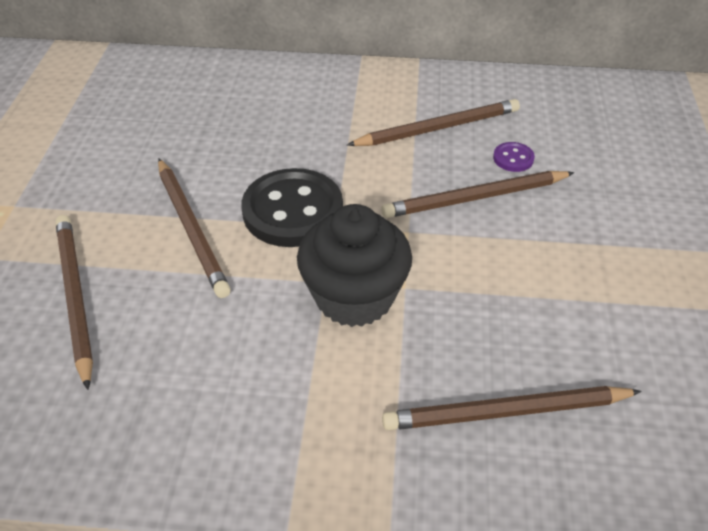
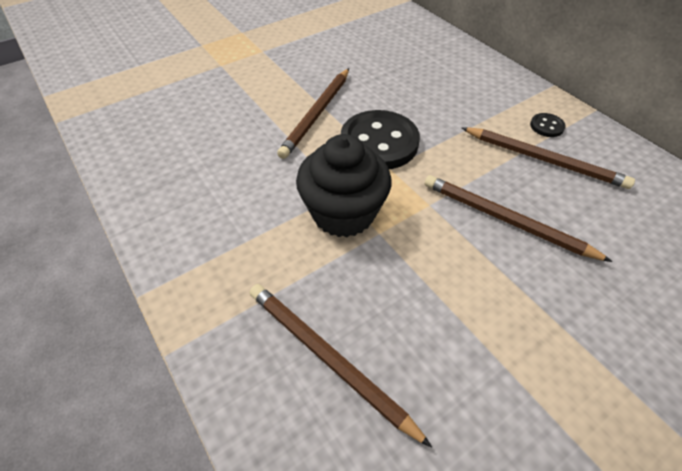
camera: 50 degrees right, 5 degrees up
brown pencil [56,215,93,390] -> none
purple button [493,142,535,172] -> none
none -> black button [530,113,566,137]

